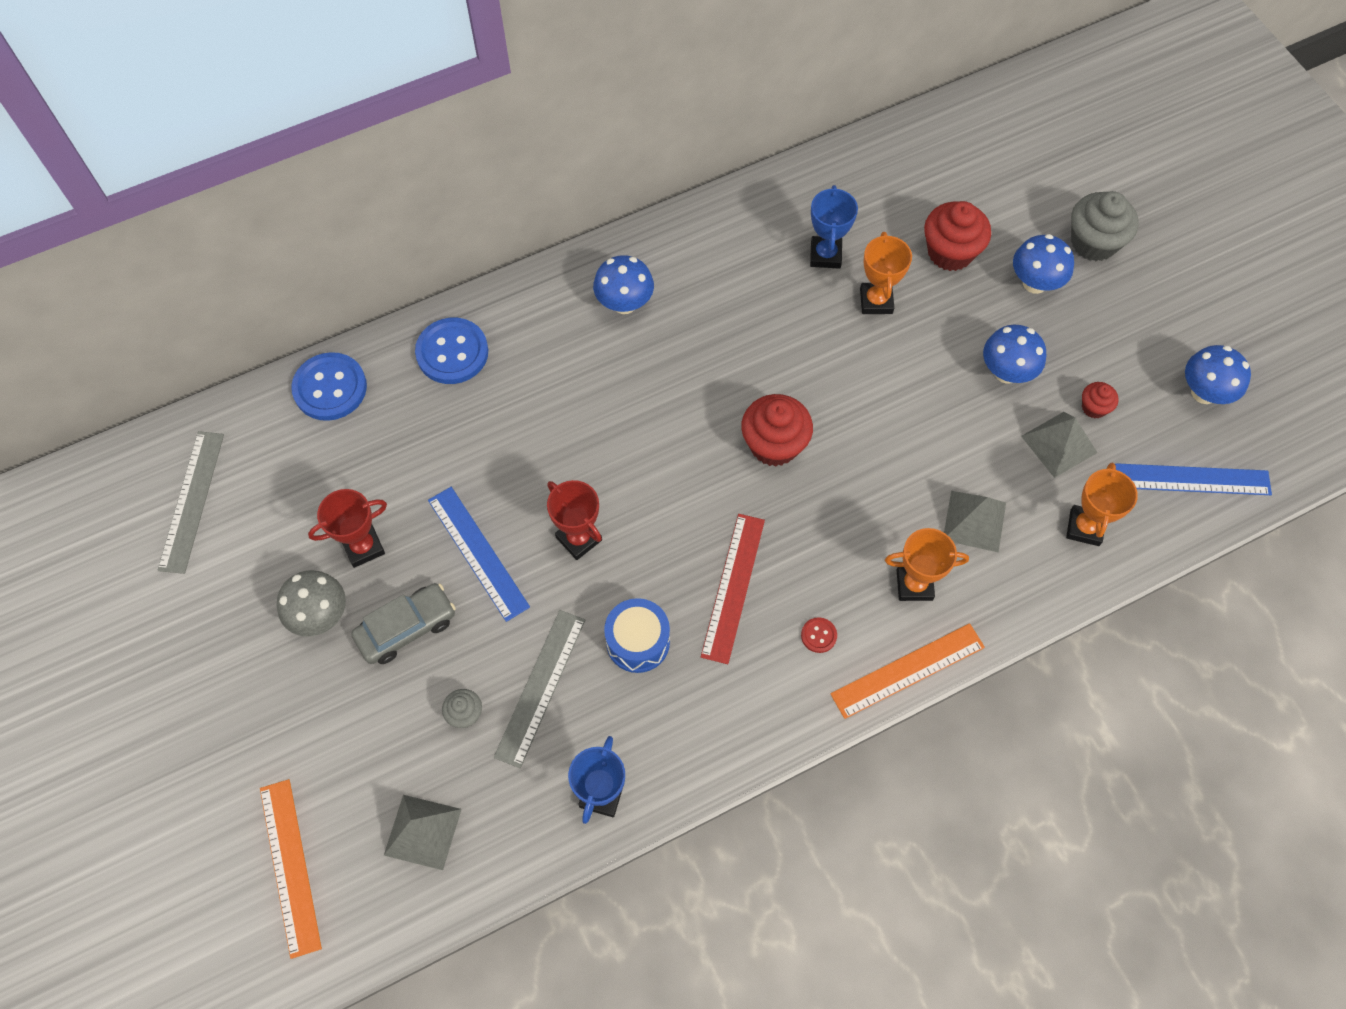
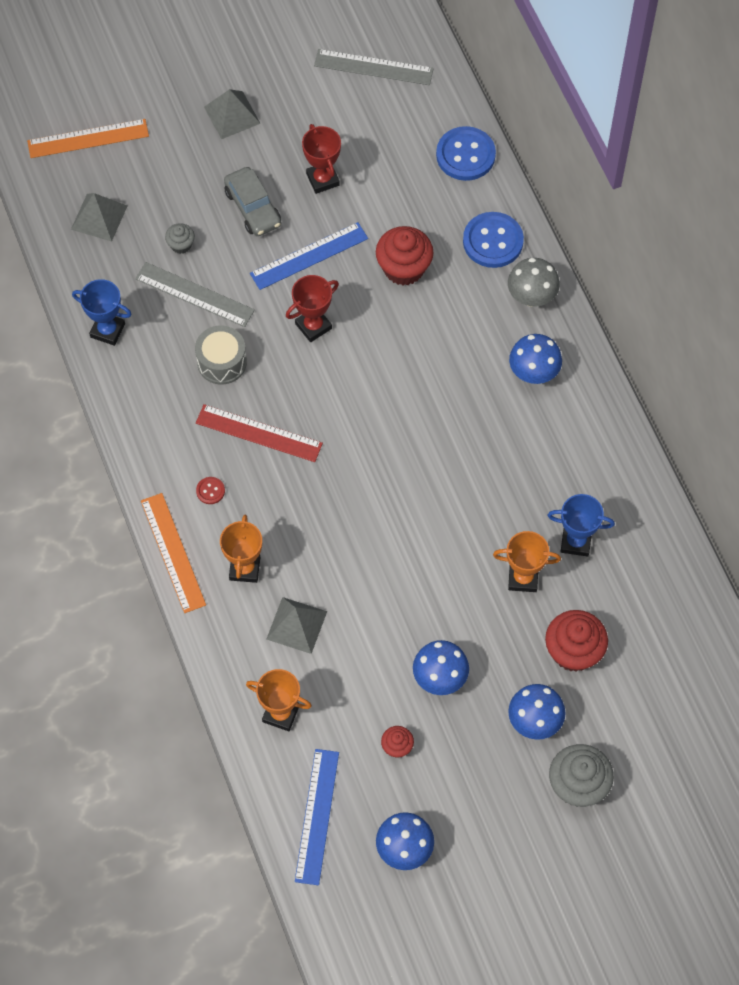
camera: 95 degrees right, 0 degrees up
grey mushroom [277,570,346,637] -> grey mushroom moved to [508,258,560,307]
blue drum [604,598,670,673] -> grey drum [195,325,247,384]
red cupcake [741,394,813,466] -> red cupcake moved to [376,226,433,285]
grey pyramid [1021,412,1098,478] -> grey pyramid moved to [204,89,261,139]

